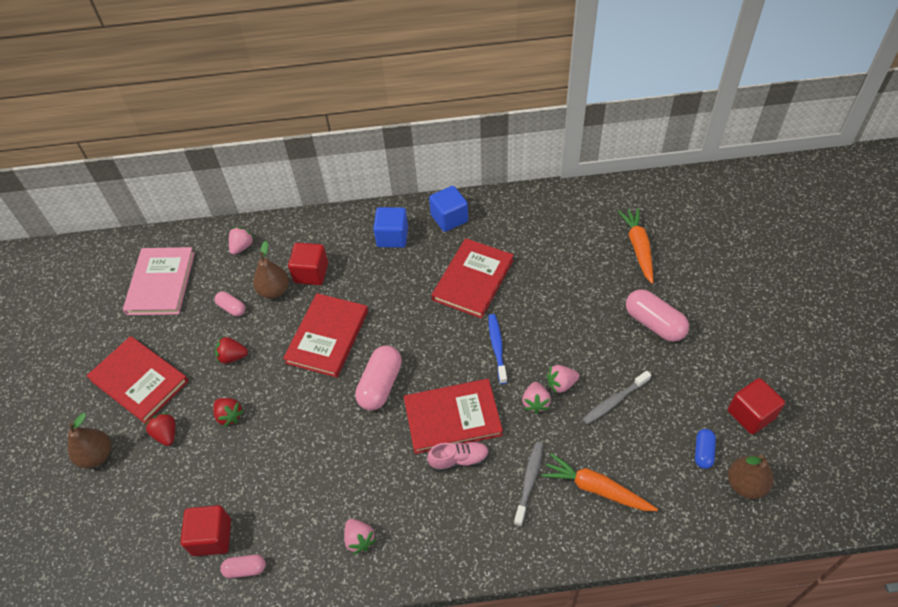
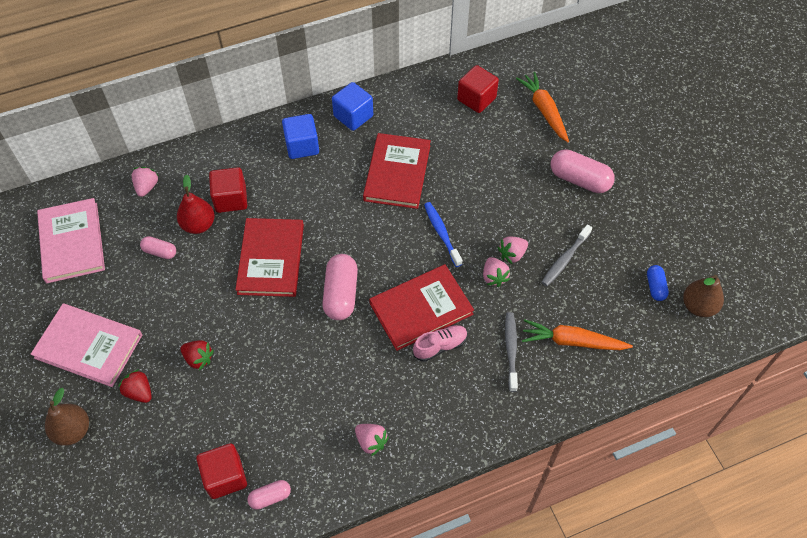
camera: 20 degrees left, 5 degrees up
red book [87,336,189,423] -> pink book [31,303,142,387]
red strawberry [215,337,248,364] -> none
brown pear [253,241,289,299] -> red pear [177,175,215,234]
red cube [728,378,785,434] -> red cube moved to [457,65,499,113]

